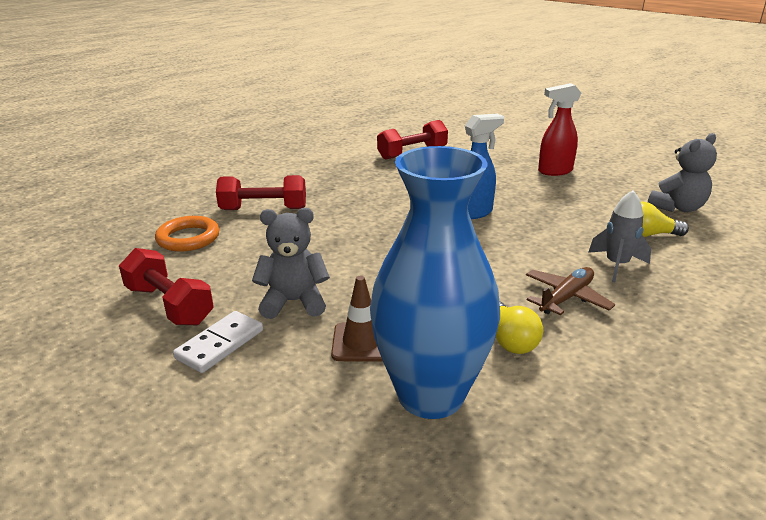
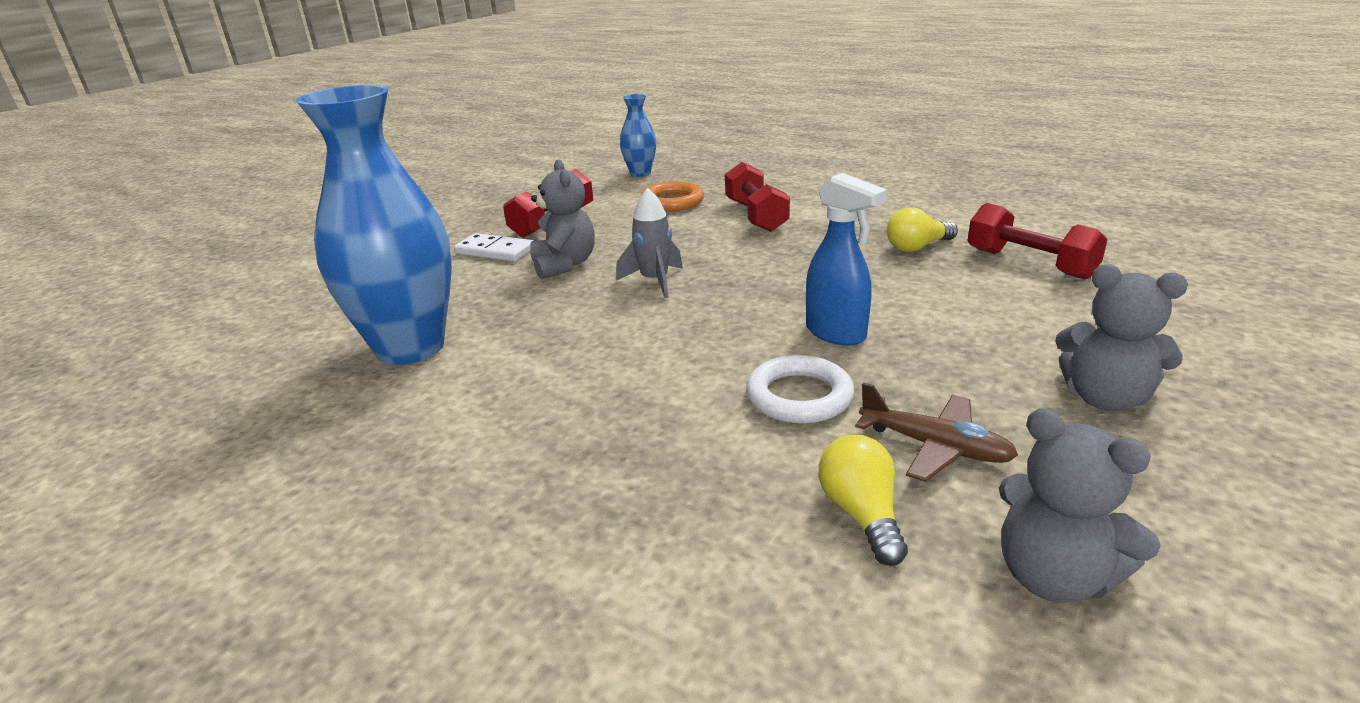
camera: 80 degrees right, 0 degrees up
brown traffic cone [331,276,383,362] -> none
yellow light bulb [496,301,543,354] -> yellow light bulb moved to [887,207,958,252]
brown plane [526,267,615,315] -> brown plane moved to [855,382,1018,482]
red spray bottle [538,83,581,176] -> grey teddy bear [1055,264,1188,411]
grey rocket [588,190,651,282] -> grey rocket moved to [616,188,683,298]
none -> blue vase [620,94,656,177]
none -> white ring [746,355,855,424]

